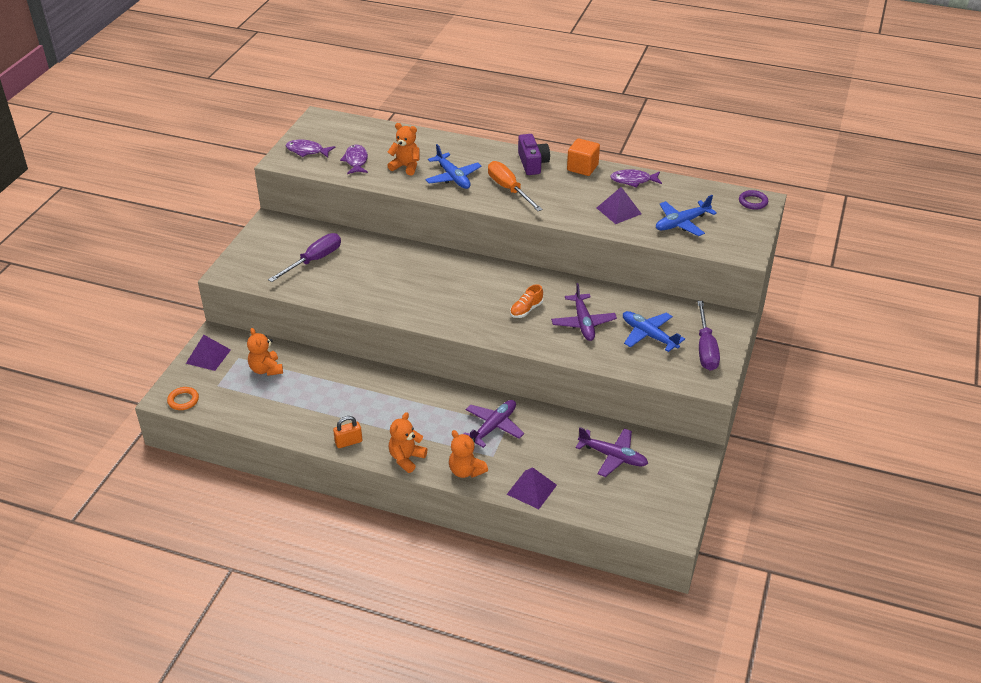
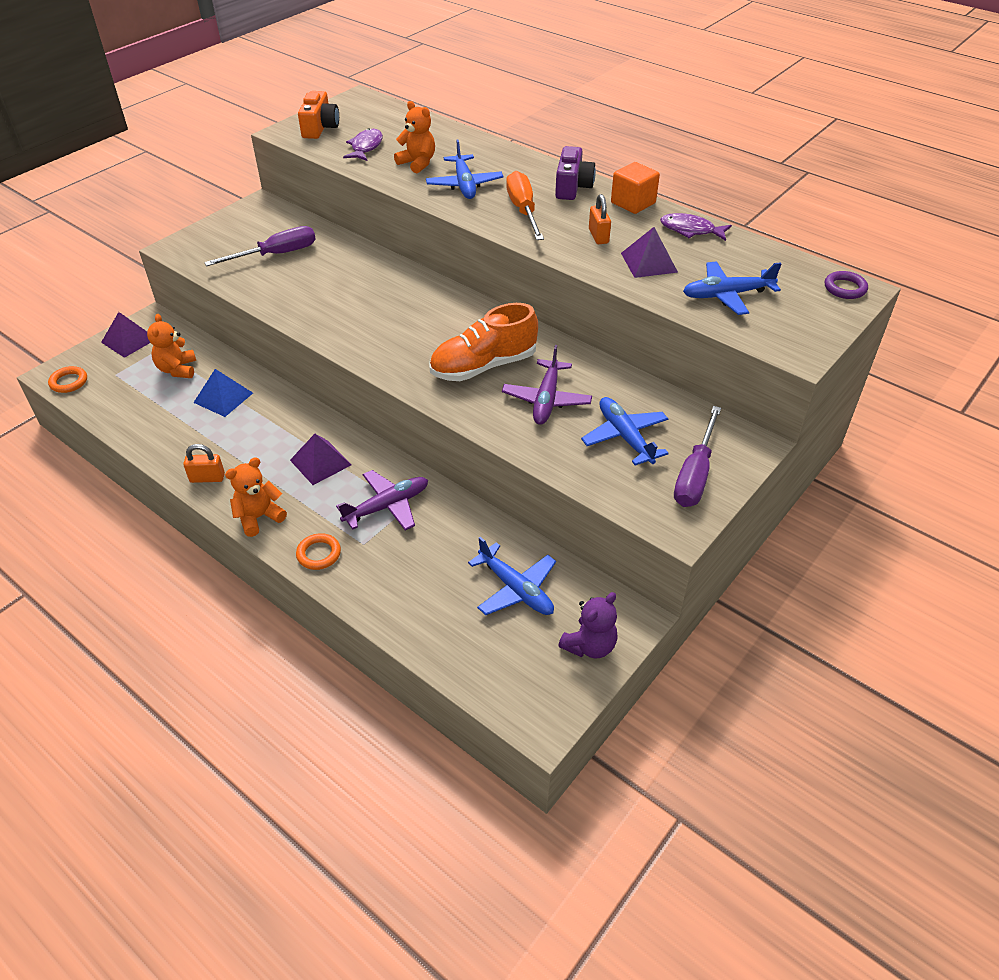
camera: 20 degrees right, 5 degrees up
purple fish [286,140,336,158] -> orange camera [298,91,339,139]
orange teddy bear [449,430,488,478] -> orange ring [296,533,341,570]
purple pyramid [507,467,557,509] -> purple pyramid moved to [290,434,351,485]
orange shoe [510,284,543,318] -> orange shoe [430,303,538,381], size x2.00
purple plane [575,427,648,477] -> blue plane [468,537,556,615]
none -> blue pyramid [194,369,253,417]
none -> purple teddy bear [558,592,618,658]
none -> orange padlock [589,194,611,244]

